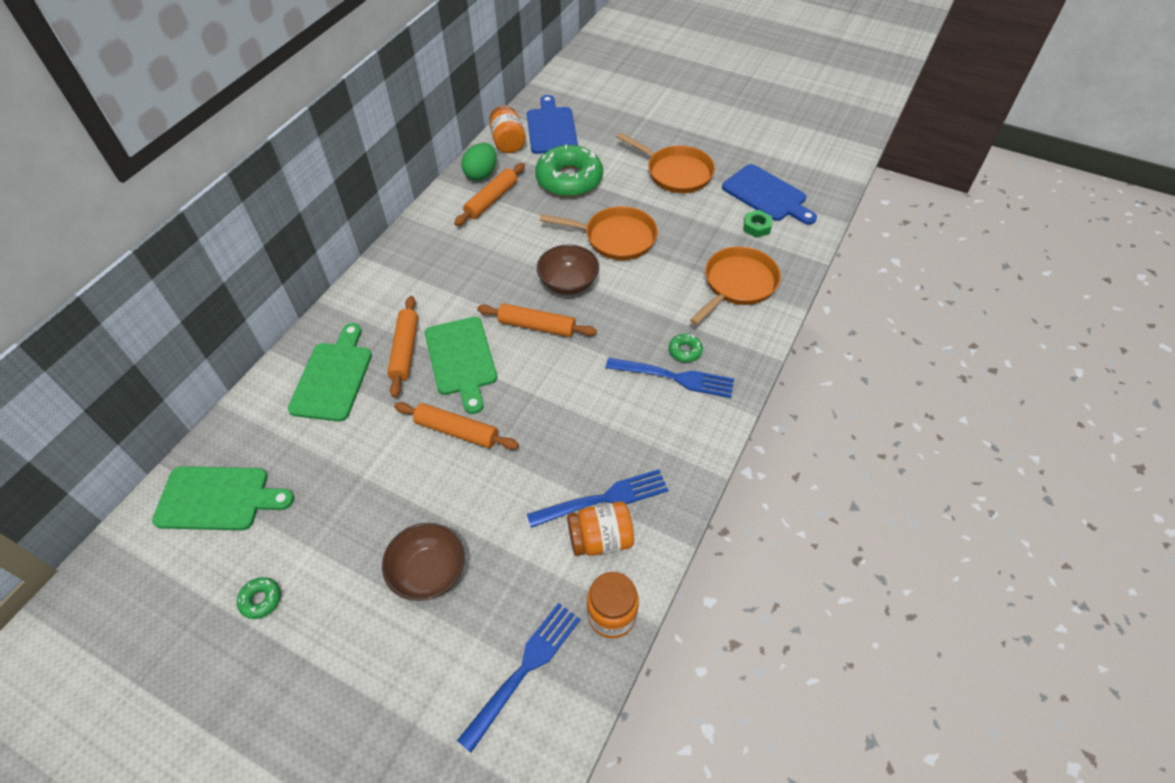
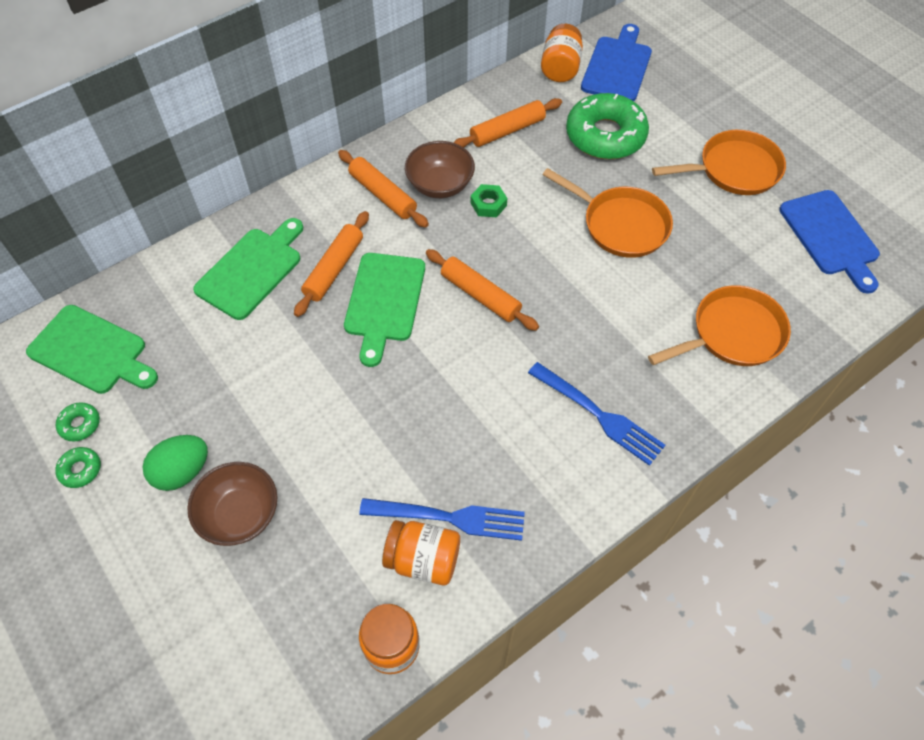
camera: 25 degrees right, 5 degrees up
orange rolling pin [394,402,519,450] -> orange rolling pin moved to [338,150,429,228]
blue fork [457,603,581,753] -> none
green egg [461,143,497,181] -> green egg moved to [143,435,208,491]
brown bowl [537,245,599,295] -> brown bowl moved to [405,141,475,198]
orange pan [616,132,715,193] -> orange pan turned 75 degrees counterclockwise [652,130,786,195]
green donut [669,334,703,362] -> green donut moved to [56,402,100,442]
green nut [743,210,772,238] -> green nut moved to [471,184,507,217]

